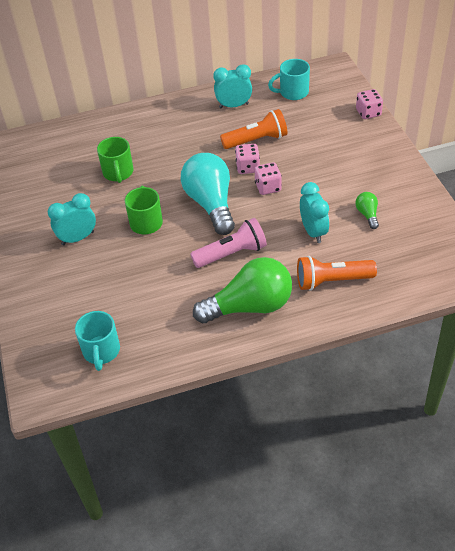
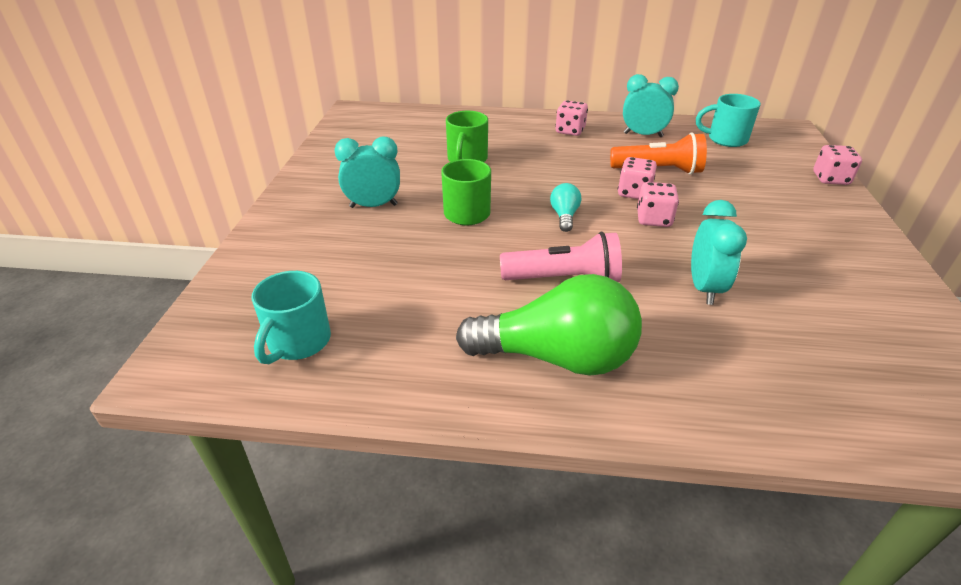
camera: 20 degrees right, 10 degrees down
turquoise light bulb [181,153,235,235] -> turquoise light bulb [550,183,581,232], size x0.44
orange flashlight [297,256,377,291] -> none
green light bulb [355,192,379,229] -> none
none -> pink dice [555,100,588,136]

